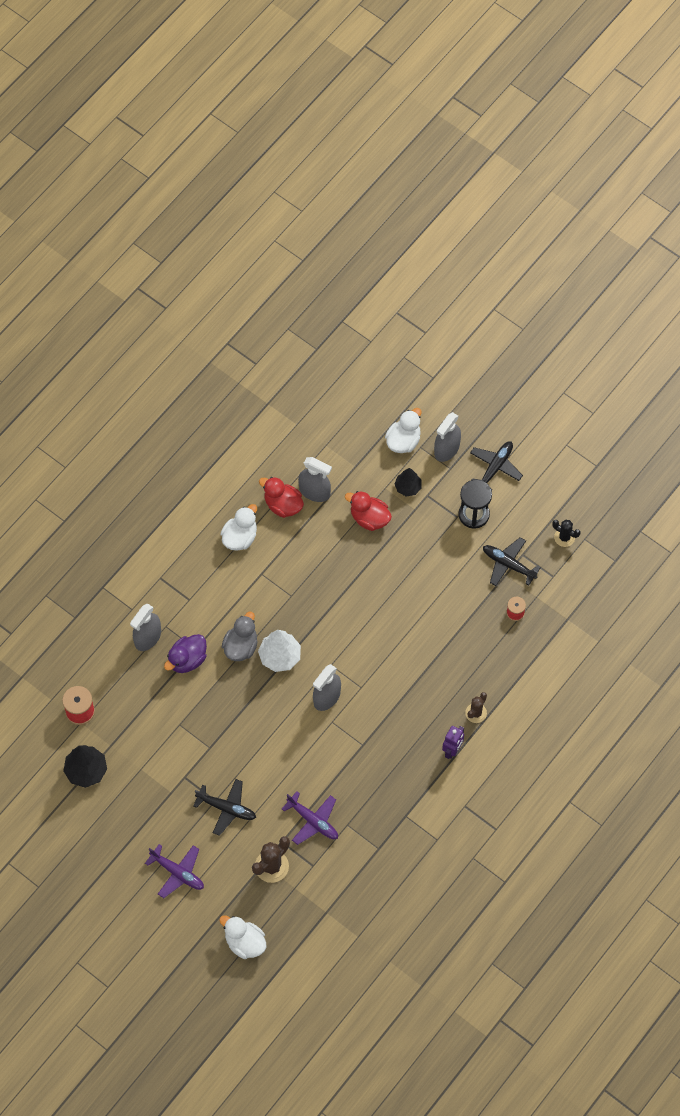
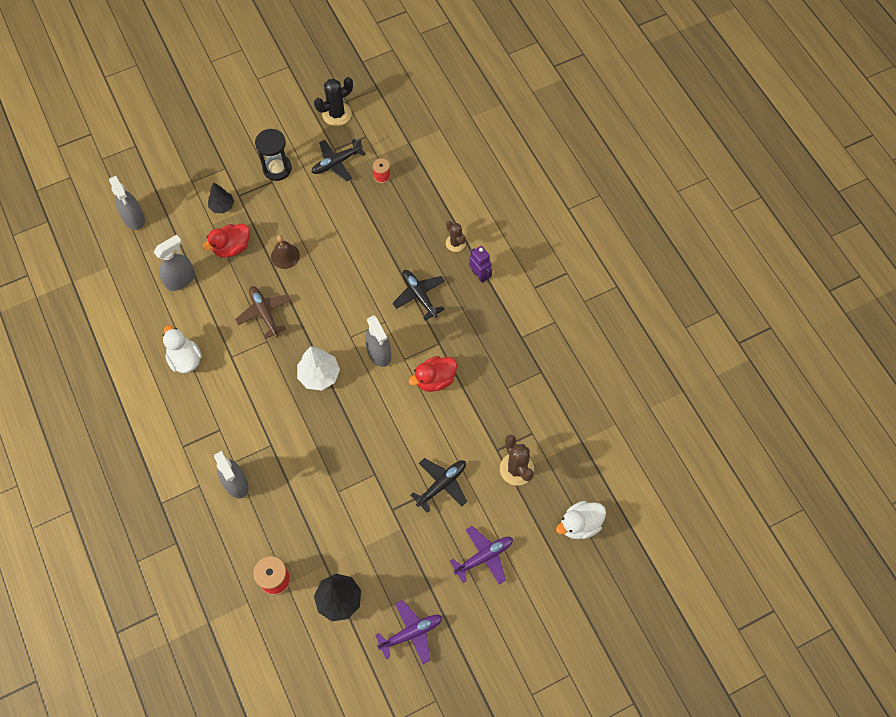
camera: 65 degrees left, 0 degrees up
purple duck [164,634,207,673] -> none
grey duck [222,612,258,661] -> none
red duck [259,477,304,518] -> red duck moved to [409,356,457,392]
purple plane [282,791,338,845] -> purple plane moved to [375,600,442,664]
white duck [385,408,422,453] -> none
grey spray bottle [434,412,461,462] -> grey spray bottle moved to [109,176,145,230]
black plane [470,441,523,490] -> black plane moved to [392,270,445,321]
black cactus [552,520,581,547] -> black cactus [314,77,353,126], size x1.55
none -> brown plane [235,286,291,339]
none -> brown bell [271,235,300,269]

